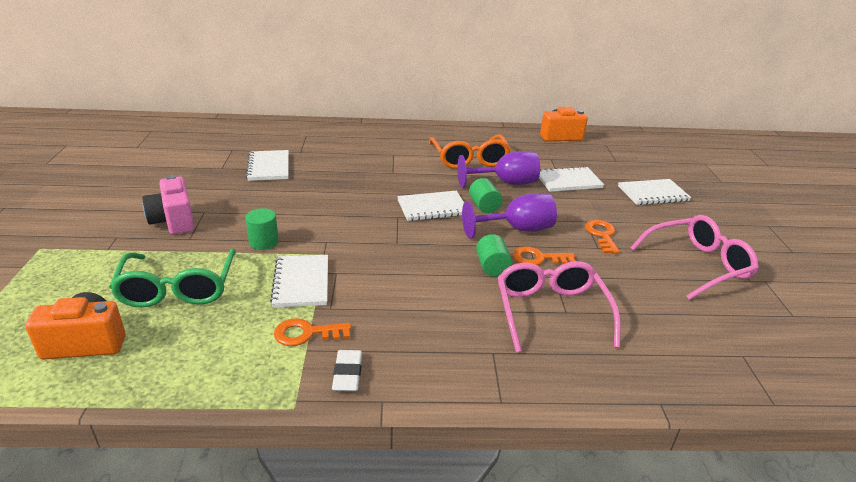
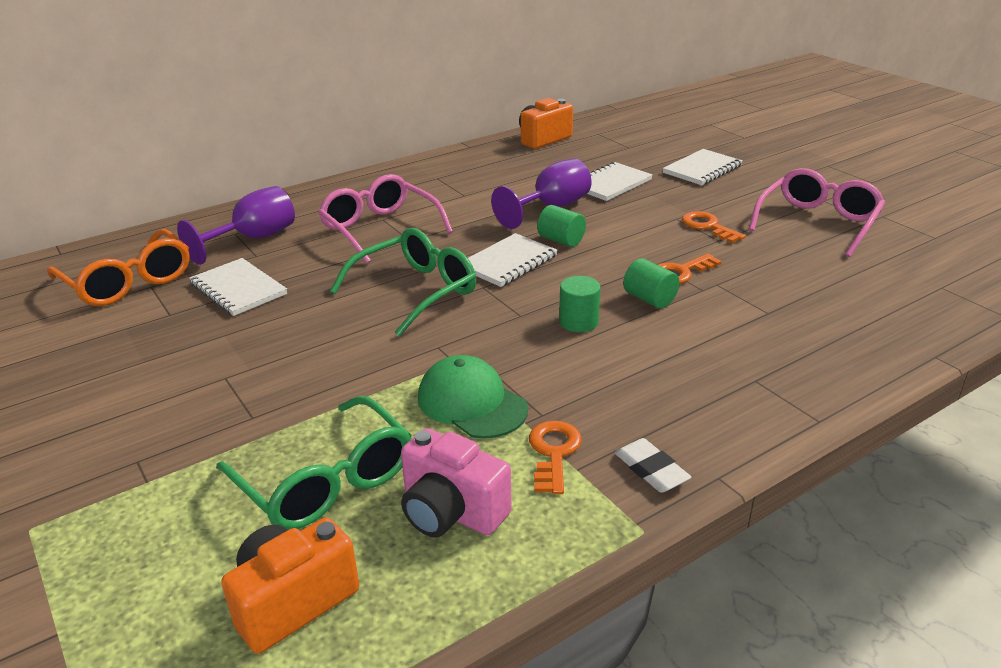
camera: 30 degrees left, 0 degrees up
pink camera [142,175,194,235] -> pink camera moved to [401,428,511,537]
green cylinder [245,208,279,250] -> green cylinder moved to [559,276,600,332]
white notebook [270,255,328,308] -> green cap [418,355,528,439]
orange key [274,318,351,346] -> orange key turned 135 degrees clockwise [529,420,582,494]
orange glasses [429,135,511,169] -> orange glasses moved to [47,229,190,306]
purple goblet [462,193,557,239] -> purple goblet moved to [177,186,295,265]
pink glasses [498,261,621,352] -> pink glasses moved to [318,174,453,264]
none -> green glasses [330,228,476,337]

